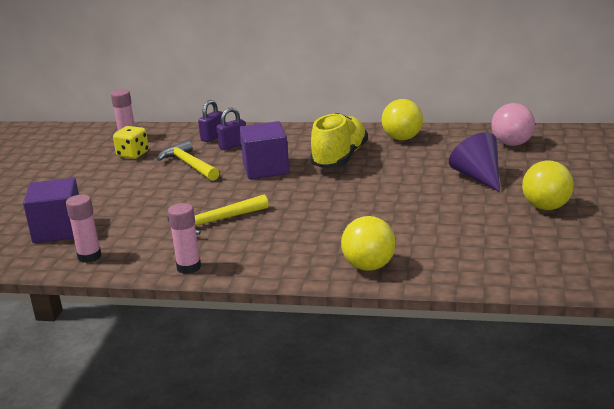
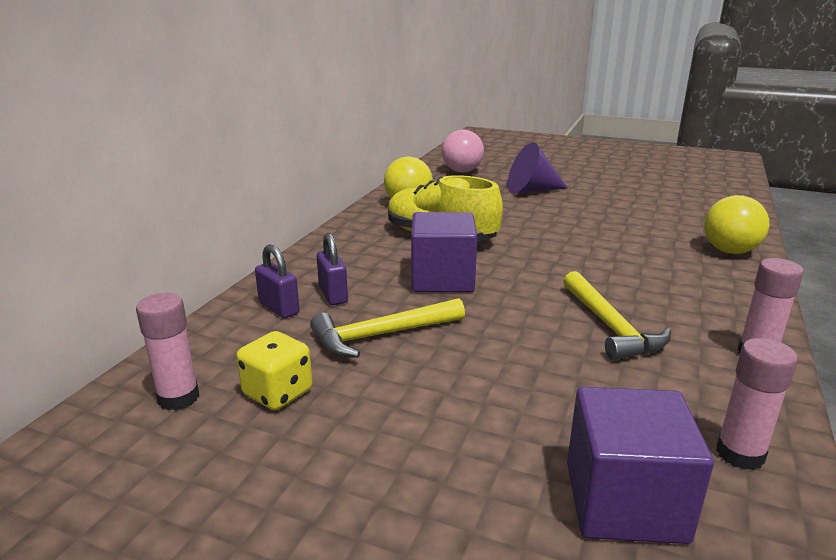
camera: 80 degrees left, 0 degrees up
yellow ball [522,161,574,210] -> none

